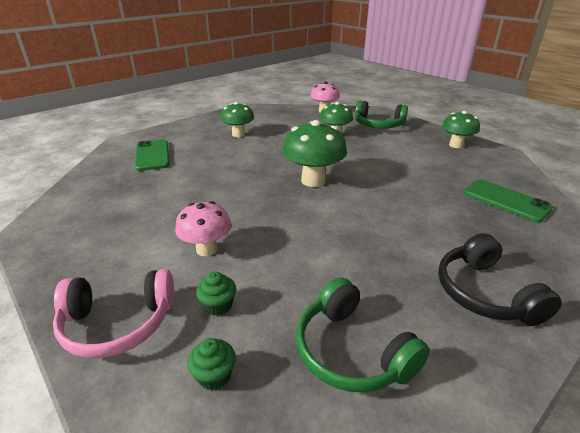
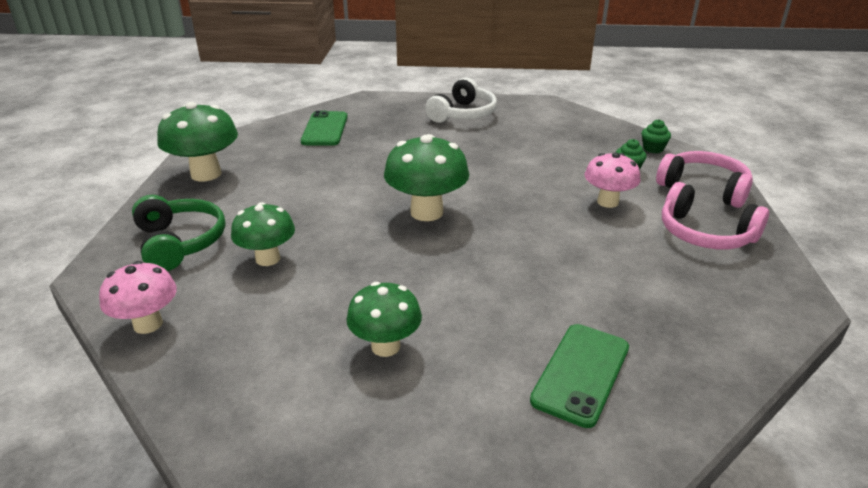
camera: 135 degrees left, 0 degrees up
green headphones [296,277,430,392] -> none
black headphones [438,233,562,326] -> white headphones [425,78,497,123]
green mushroom [442,111,480,148] -> green mushroom [157,102,238,181], size x1.50
none -> pink headphones [662,182,769,249]

